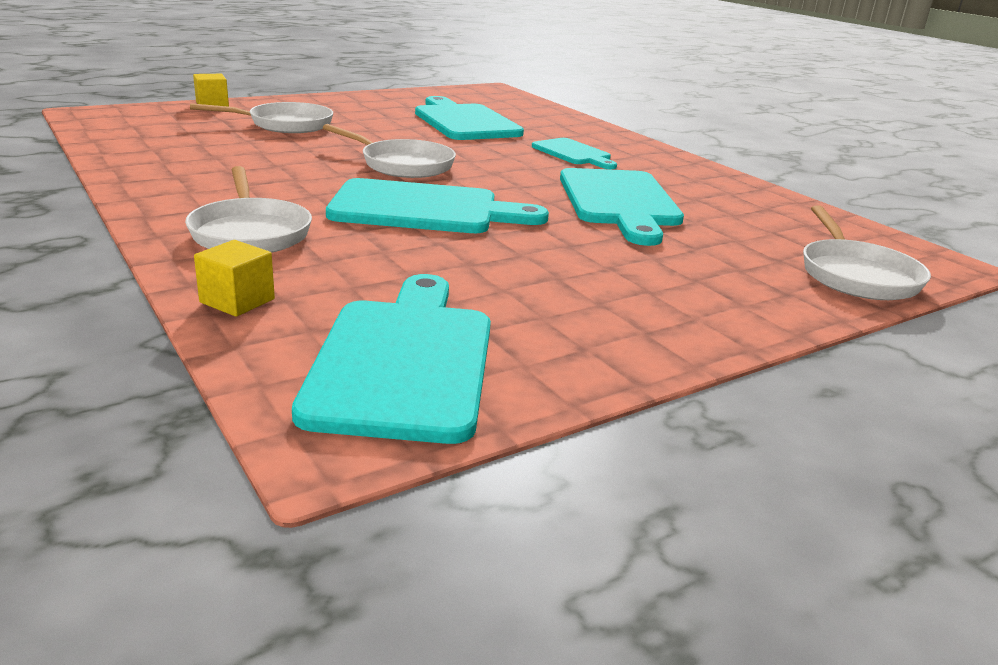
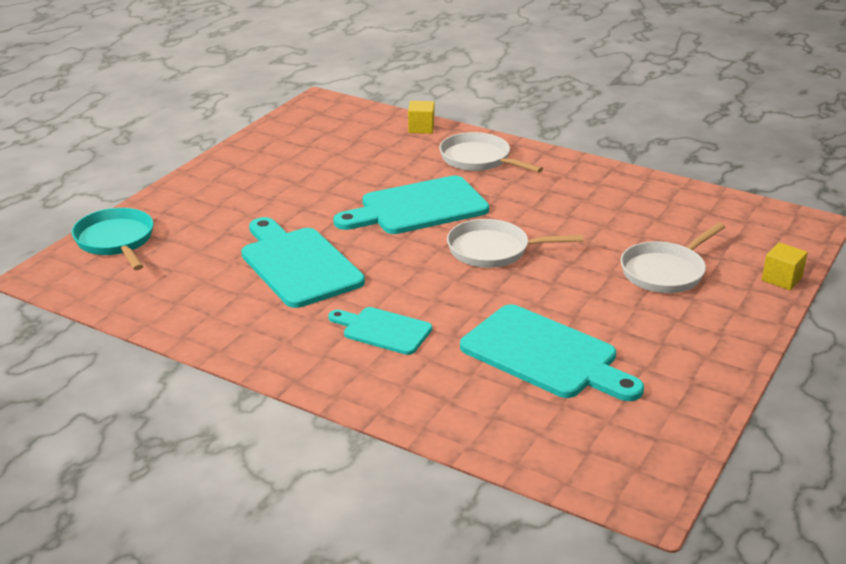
camera: 155 degrees right, 5 degrees up
turquoise cutting board [292,274,491,444] -> none
white pan [803,205,931,300] -> turquoise pan [72,208,153,270]

